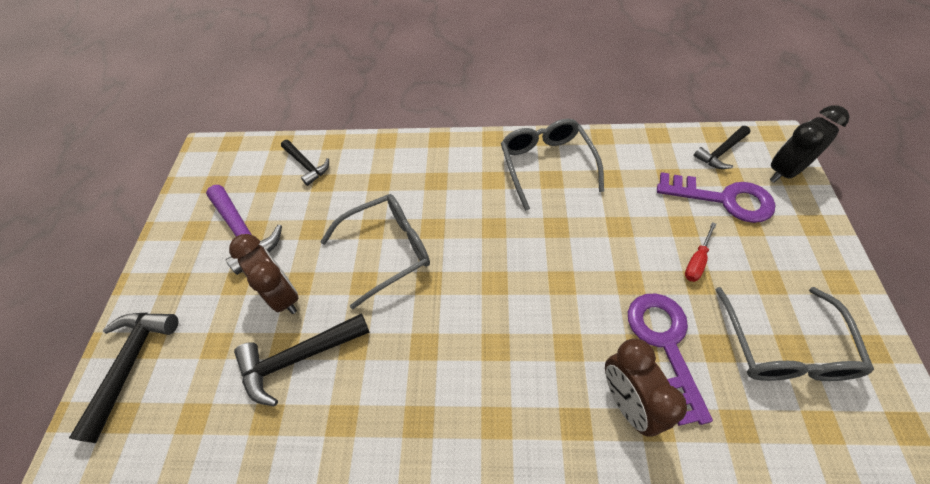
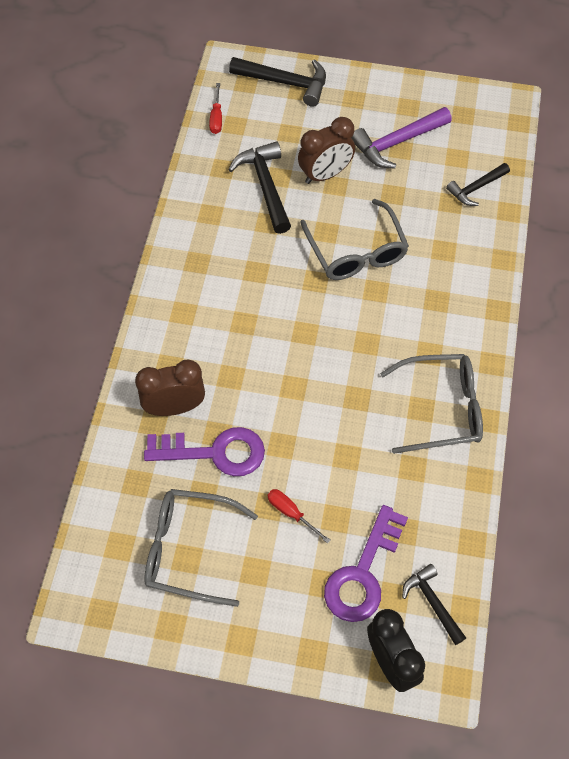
camera: 95 degrees right, 5 degrees up
none -> red screwdriver [209,83,222,134]

